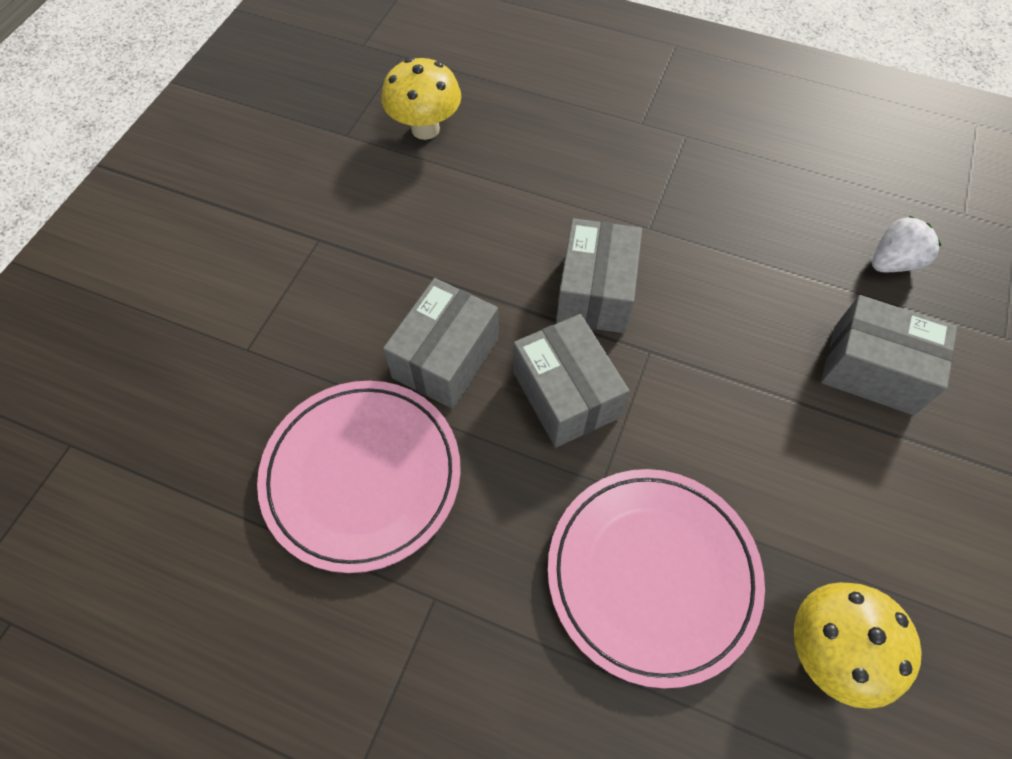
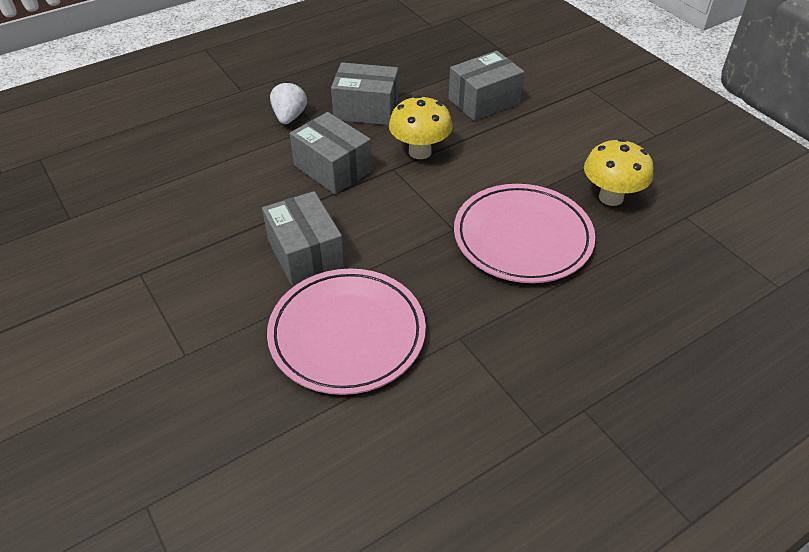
camera: 55 degrees left, 15 degrees down
yellow mushroom [381,58,461,140] -> yellow mushroom moved to [389,95,453,159]
grey box [513,314,629,447] -> grey box moved to [331,62,399,125]
white strawberry [872,216,942,272] -> white strawberry moved to [270,82,307,124]

